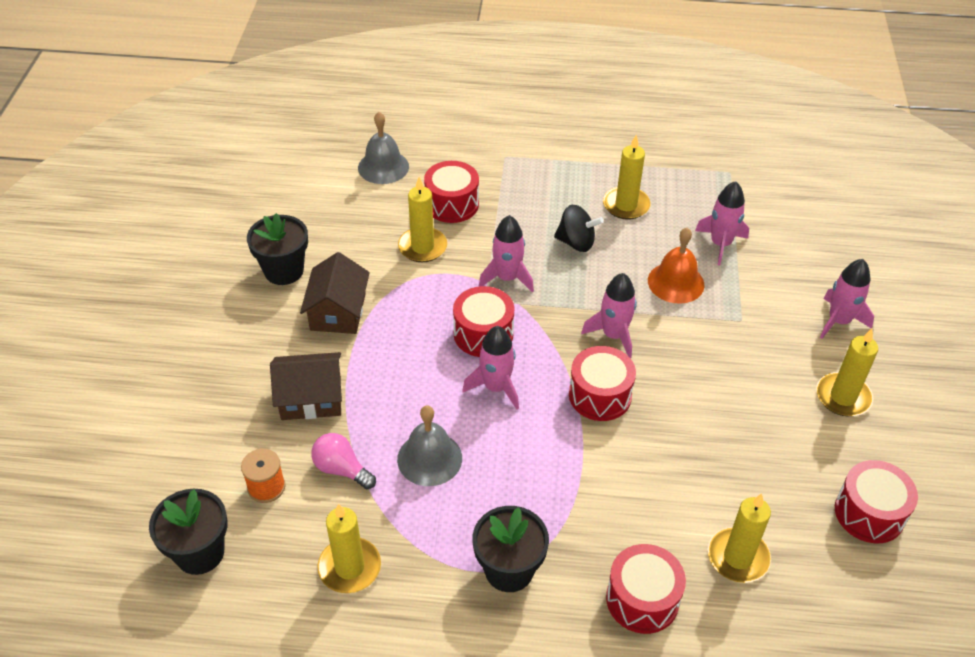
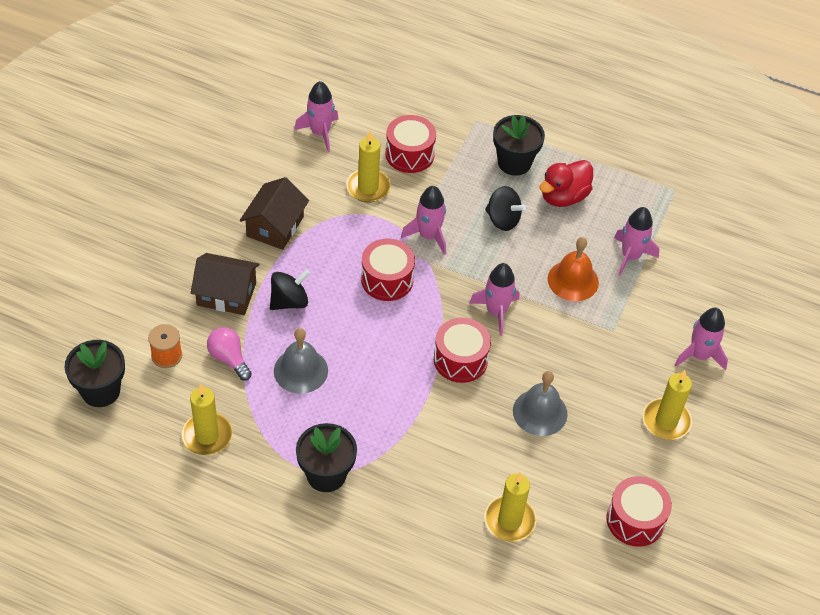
camera: 15 degrees right, 5 degrees up
black flower pot [247,213,308,285] -> black flower pot moved to [493,115,545,176]
grey bell [358,112,409,184] -> grey bell moved to [513,371,568,436]
pink rocket [462,326,519,409] -> pink rocket moved to [294,81,339,152]
yellow candle [603,135,651,220] -> red duck [539,160,593,207]
red drum [606,544,686,634] -> none
none -> black spinning top [270,269,310,310]

